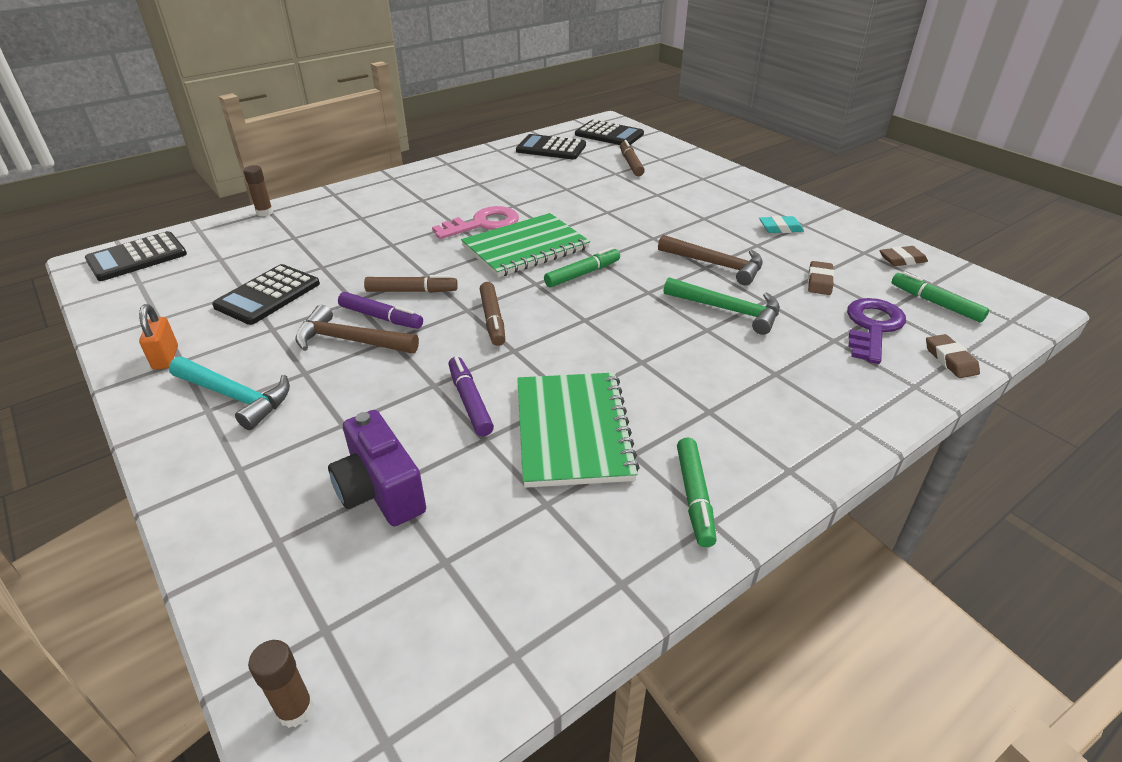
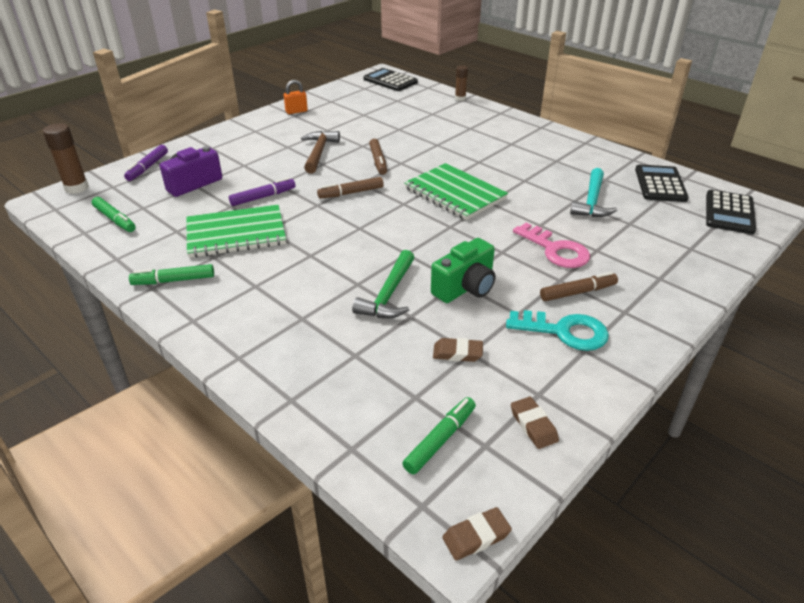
camera: 80 degrees right, 0 degrees up
turquoise hammer [169,357,290,430] -> turquoise hammer moved to [570,168,617,217]
black calculator [212,264,320,325] -> none
brown glue stick [248,640,314,728] -> brown glue stick [43,123,89,194], size x1.60
purple marker [338,292,423,329] -> purple marker moved to [124,145,168,181]
pink key [432,206,519,239] -> pink key moved to [513,222,590,268]
green marker [544,247,620,287] -> green marker moved to [92,197,136,232]
brown marker [620,140,645,176] -> brown marker moved to [540,272,618,301]
brown hammer [658,235,763,285] -> green camera [431,238,496,303]
turquoise eraser [759,216,804,233] -> turquoise key [506,310,609,351]
purple key [847,298,906,364] -> none
brown eraser [926,334,980,378] -> brown eraser moved to [442,507,512,561]

